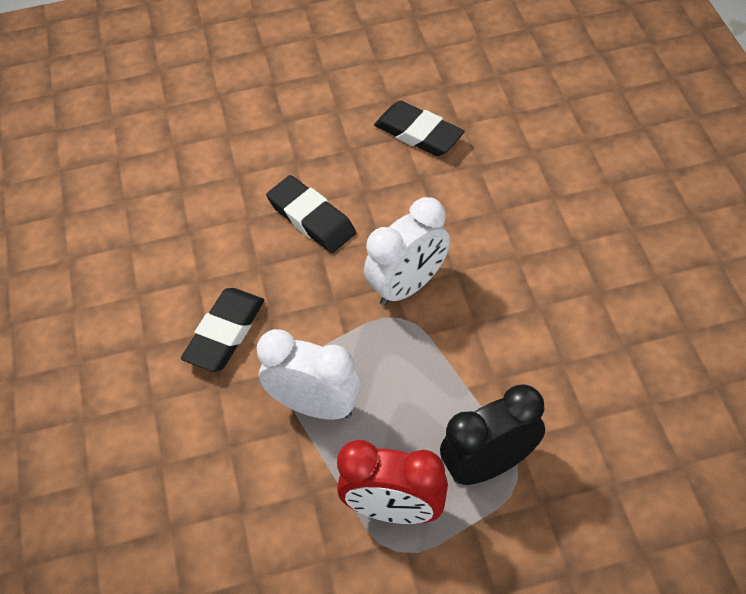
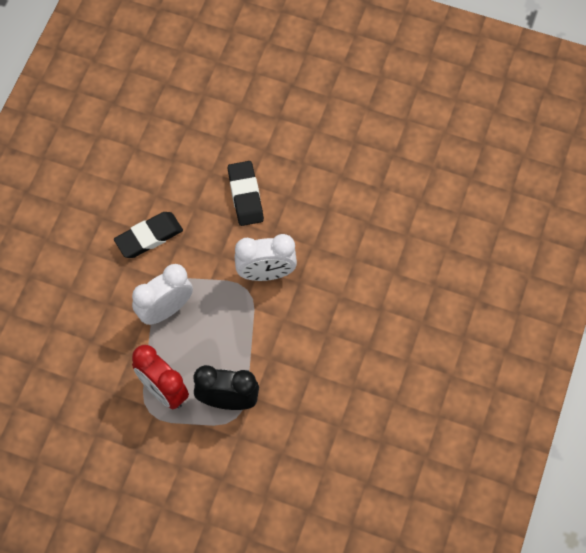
camera: 30 degrees right, 10 degrees up
white clock [257,329,361,420] -> white clock turned 90 degrees counterclockwise [132,264,193,325]
black eraser [374,101,465,156] -> none

